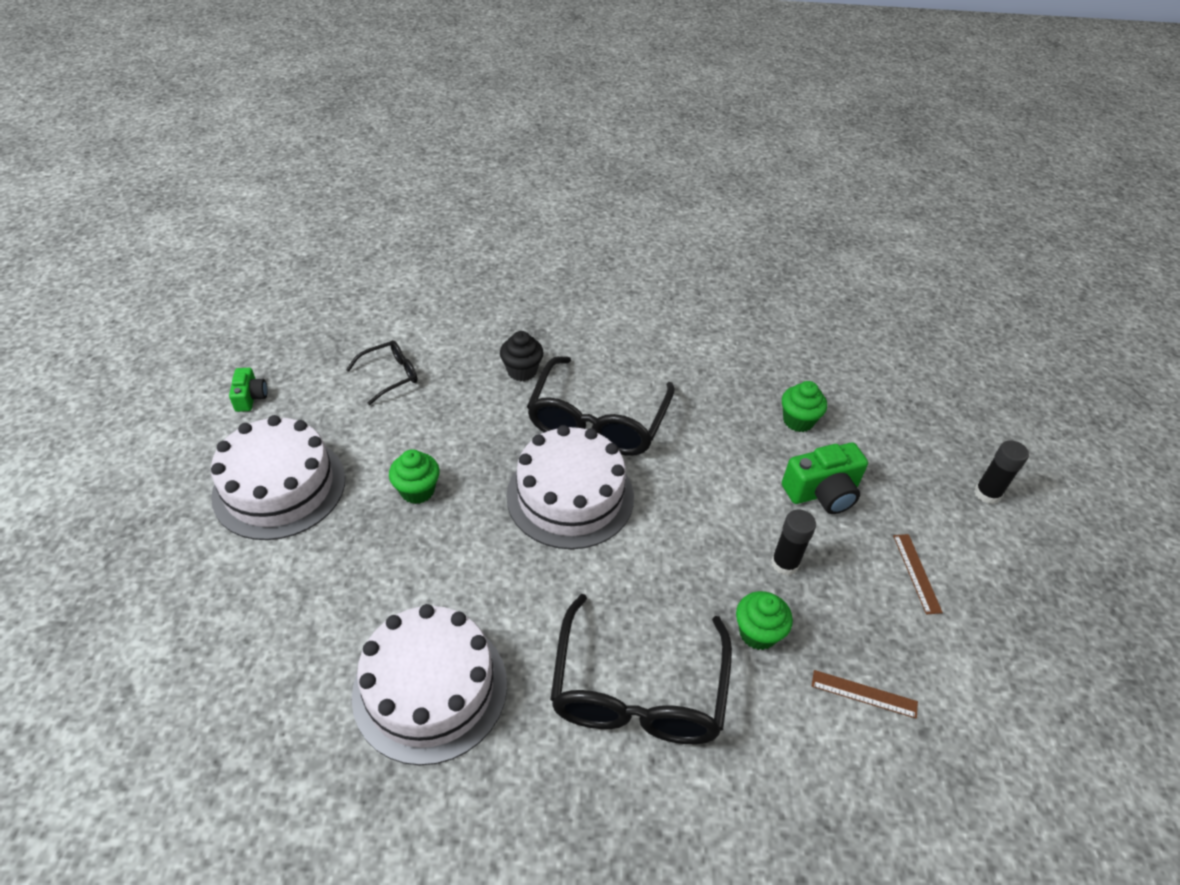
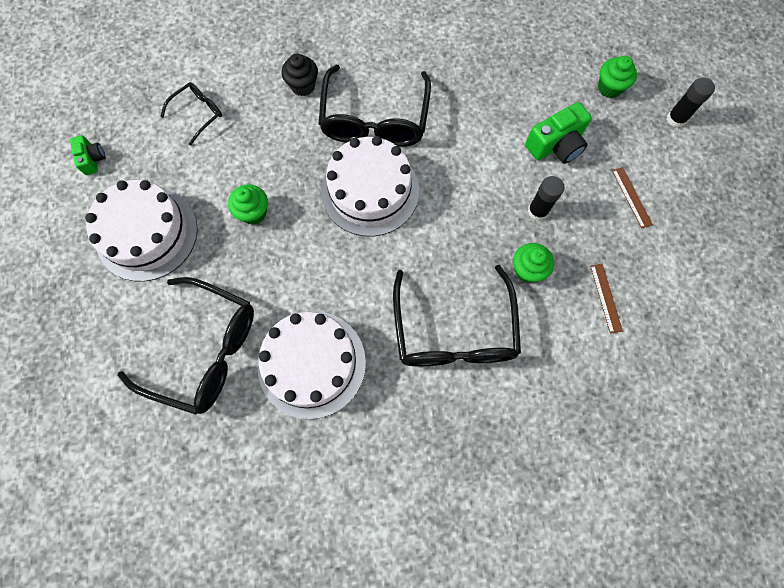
camera: 10 degrees left, 25 degrees up
green cupcake [782,381,827,432] -> green cupcake moved to [598,56,637,98]
brown ruler [812,670,918,719] -> brown ruler turned 75 degrees clockwise [590,264,623,334]
none -> black glasses [117,277,254,415]

